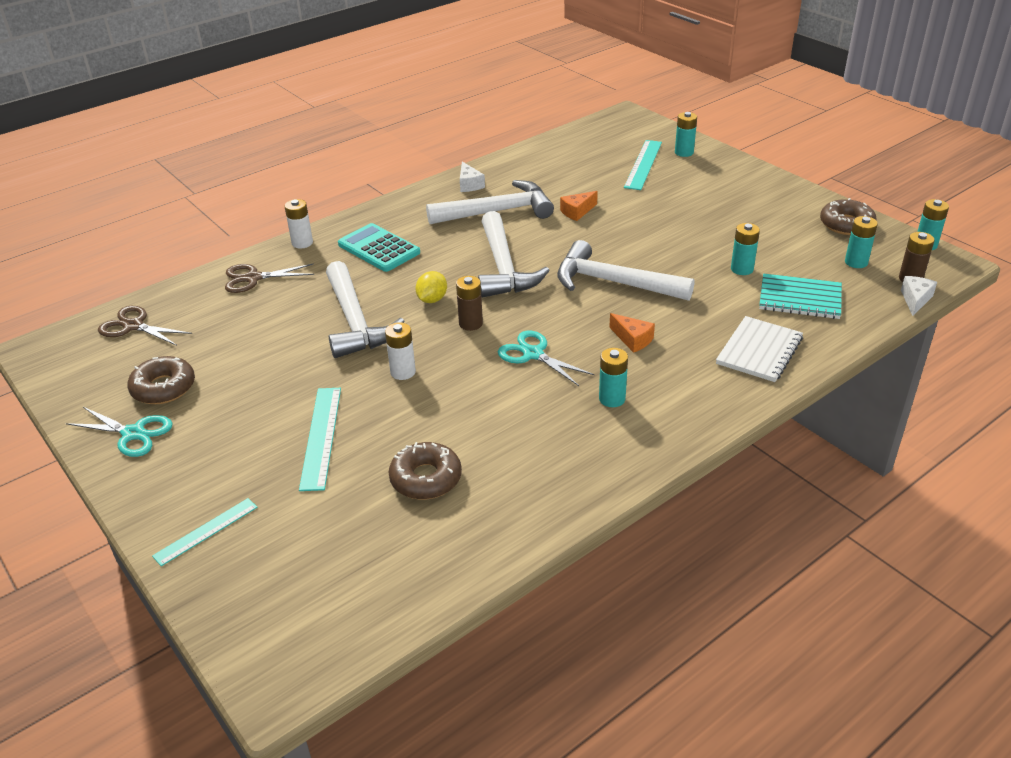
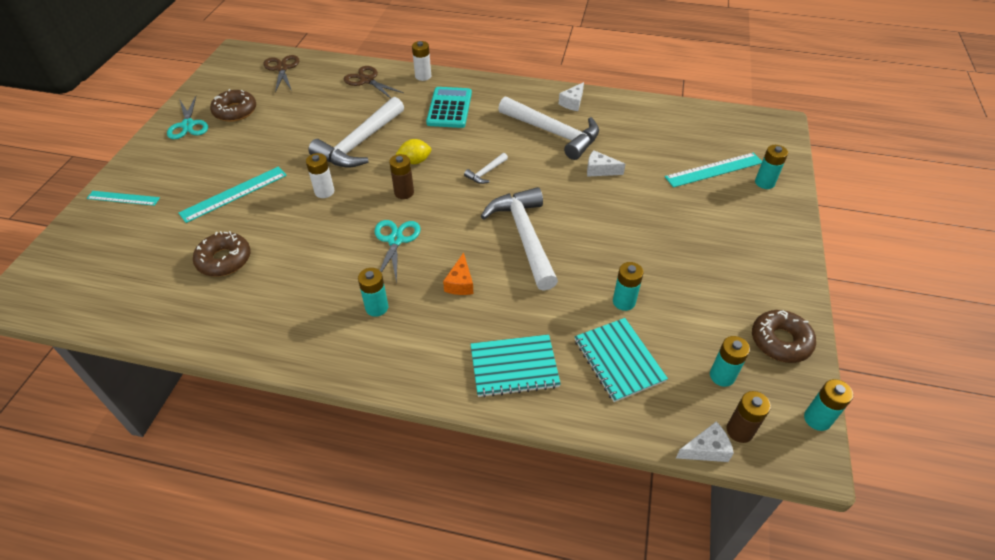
camera: 50 degrees right, 10 degrees up
white hammer [478,211,550,298] -> white hammer [464,153,508,184], size x0.43
orange cheese [560,191,598,221] -> white cheese [587,150,625,177]
white notebook [716,316,803,382] -> turquoise notebook [470,335,561,398]

